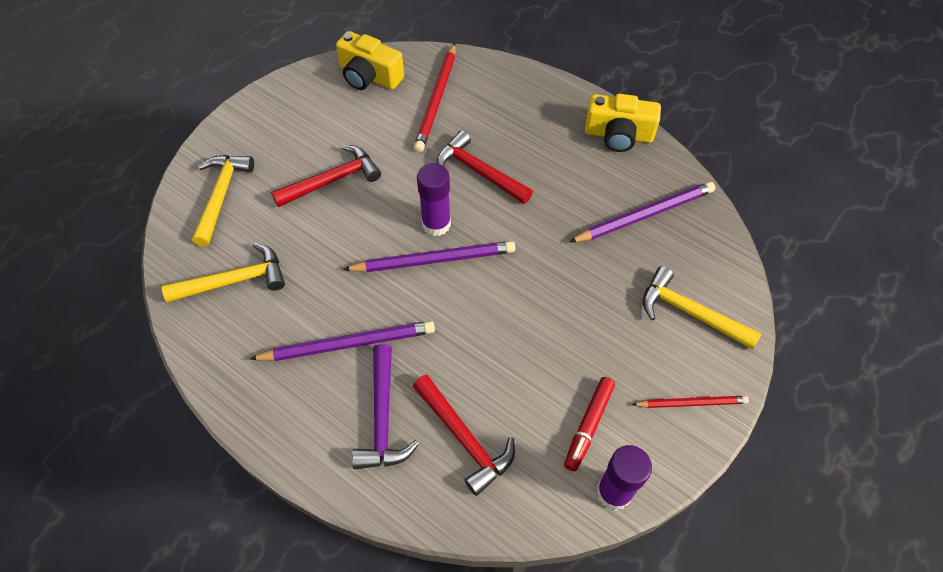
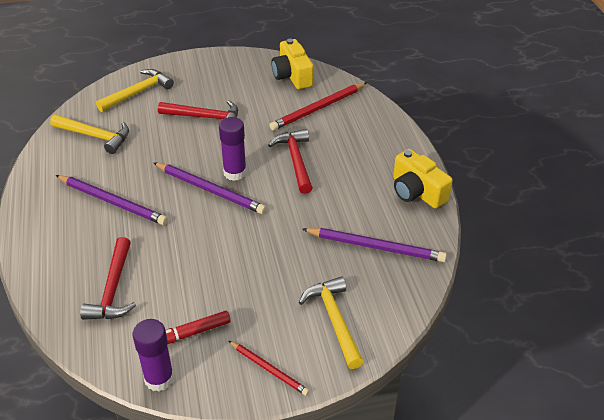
camera: 40 degrees right, 15 degrees down
purple hammer [352,344,419,469] -> none

